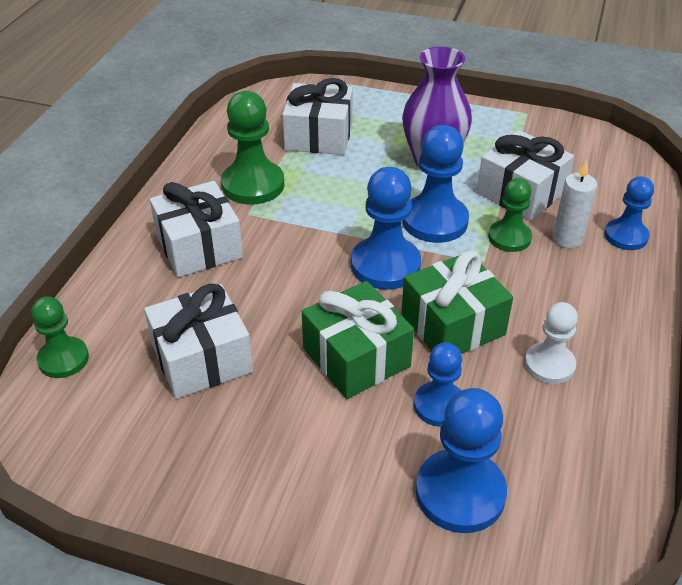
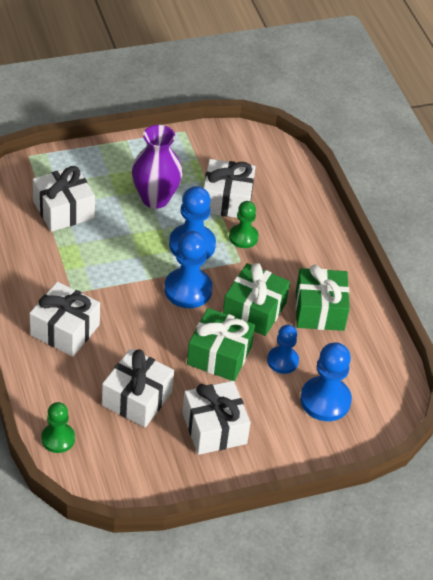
camera: 40 degrees left, 5 degrees up
green pawn [221,91,284,205] -> none
white pawn [525,302,578,384] -> green gift [295,265,350,331]
white candle [553,160,597,248] -> none
blue pawn [604,176,654,250] -> none
none -> white gift [182,381,251,455]

